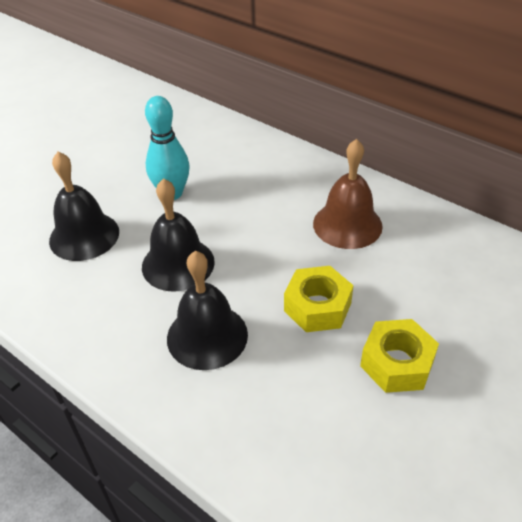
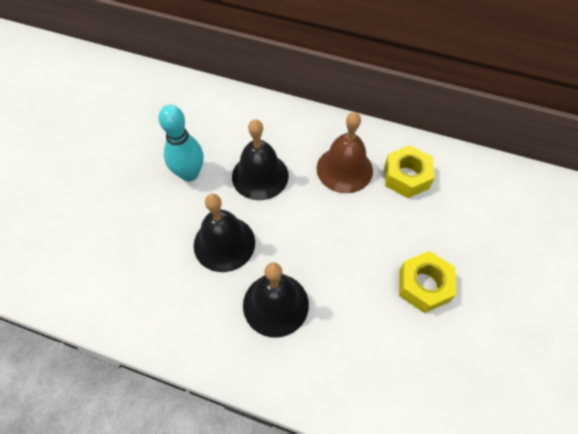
camera: 20 degrees left, 15 degrees up
black bell [49,152,119,261] -> black bell moved to [232,119,289,200]
yellow nut [284,266,354,332] -> yellow nut moved to [385,145,435,198]

